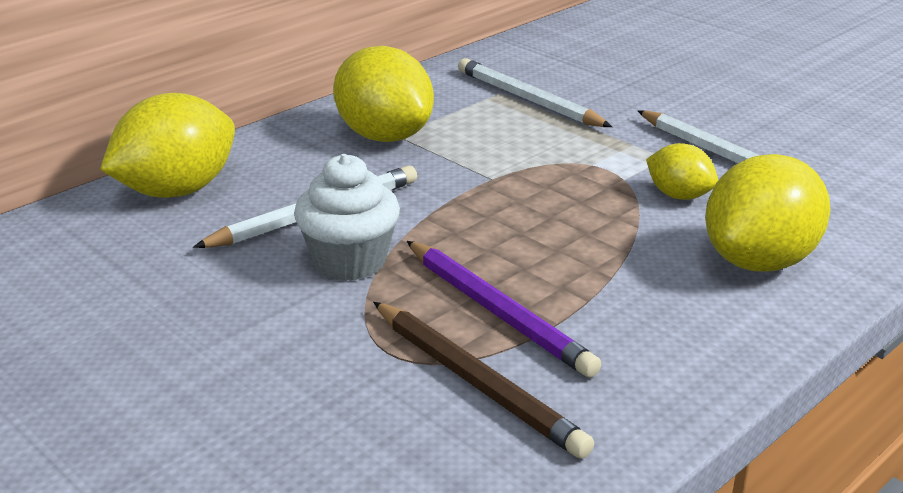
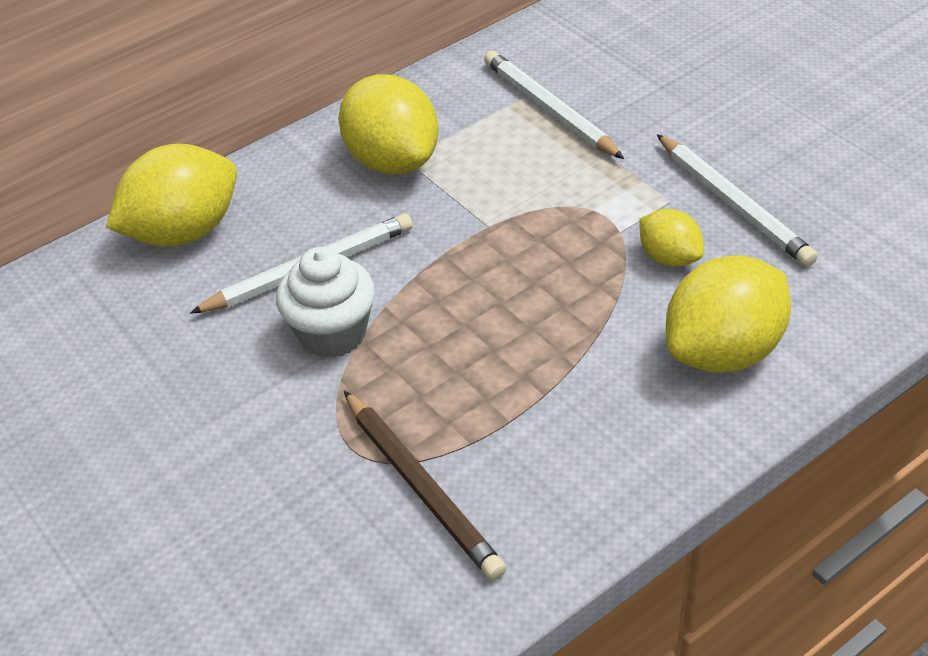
camera: 10 degrees right, 15 degrees up
purple pencil [407,241,602,378] -> none

